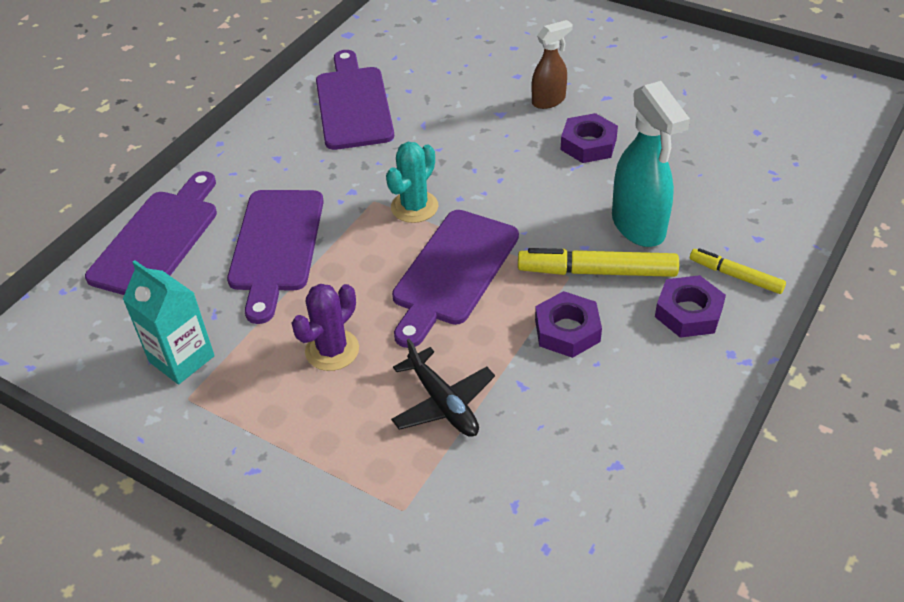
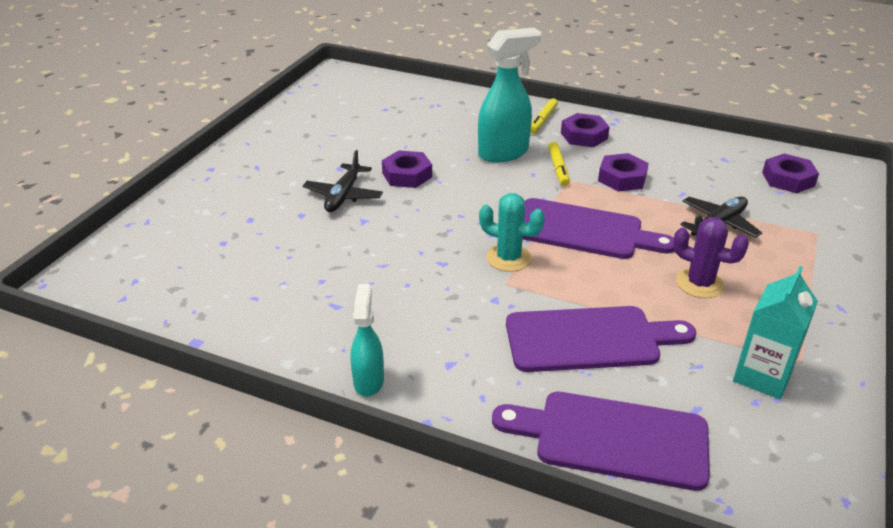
camera: 100 degrees left, 10 degrees down
purple cutting board [316,50,394,150] -> none
yellow marker [518,248,679,277] -> yellow marker [548,142,570,186], size x0.61
brown spray bottle [532,20,573,109] -> black plane [303,150,383,212]
none -> turquoise spray bottle [351,284,384,397]
none -> purple nut [762,154,819,193]

